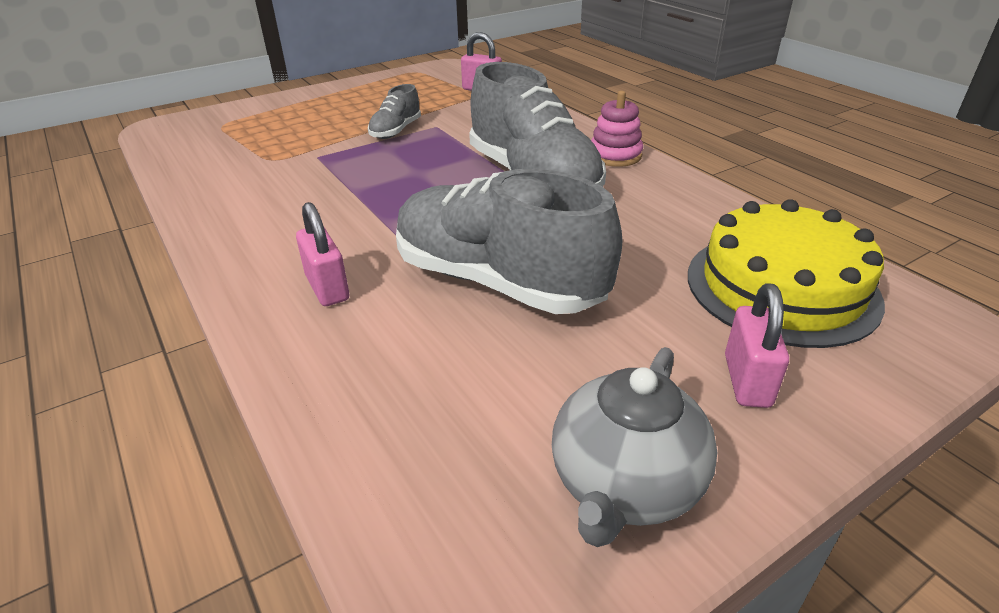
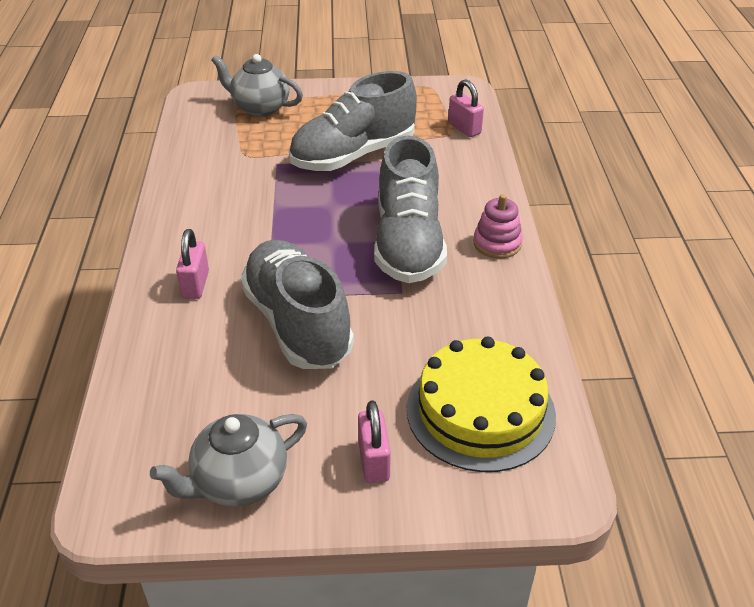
camera: 30 degrees right, 5 degrees up
grey shoe [368,84,421,139] -> grey shoe [289,71,417,171], size x2.18
pink padlock [725,283,789,408] -> pink padlock turned 45 degrees counterclockwise [358,400,391,483]
none -> grey teapot [211,54,303,117]

